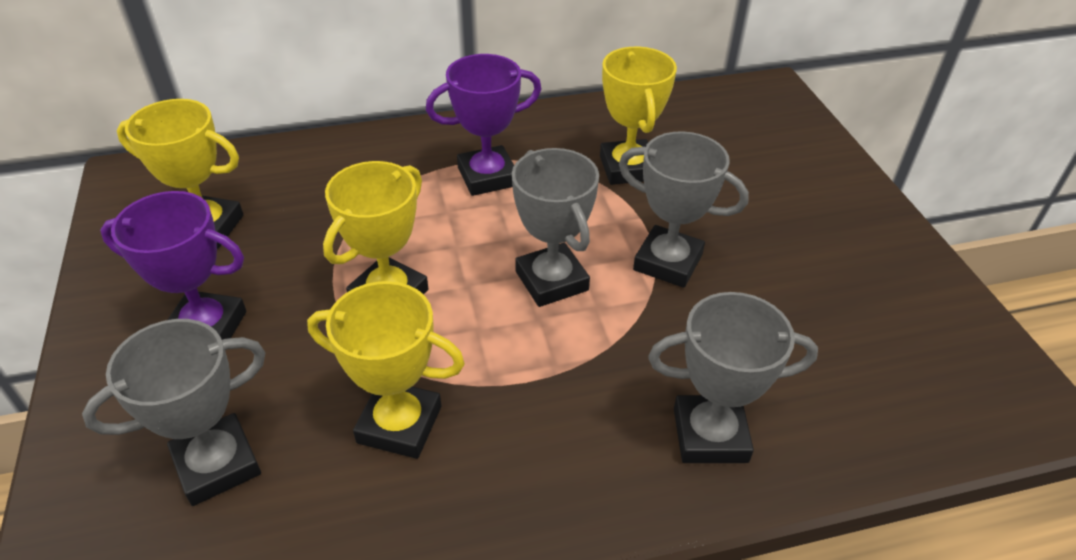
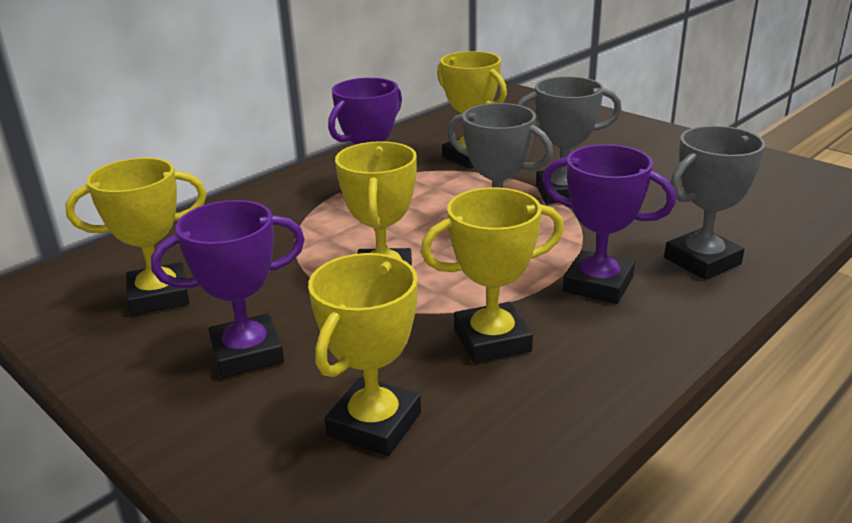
camera: 30 degrees left, 15 degrees down
grey trophy [82,319,265,506] -> yellow trophy [308,253,421,456]
none -> purple trophy [542,144,676,304]

